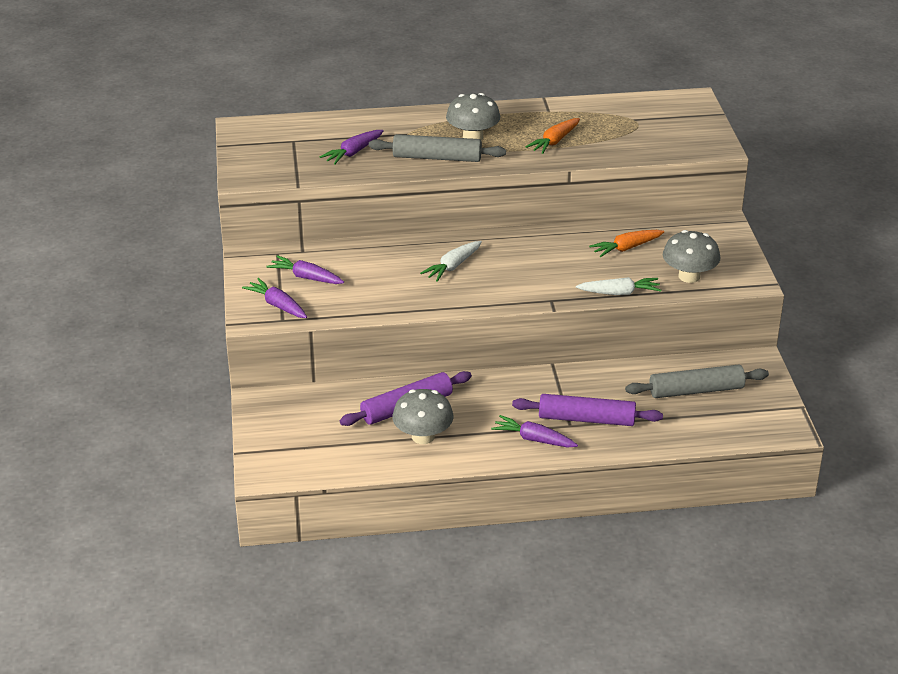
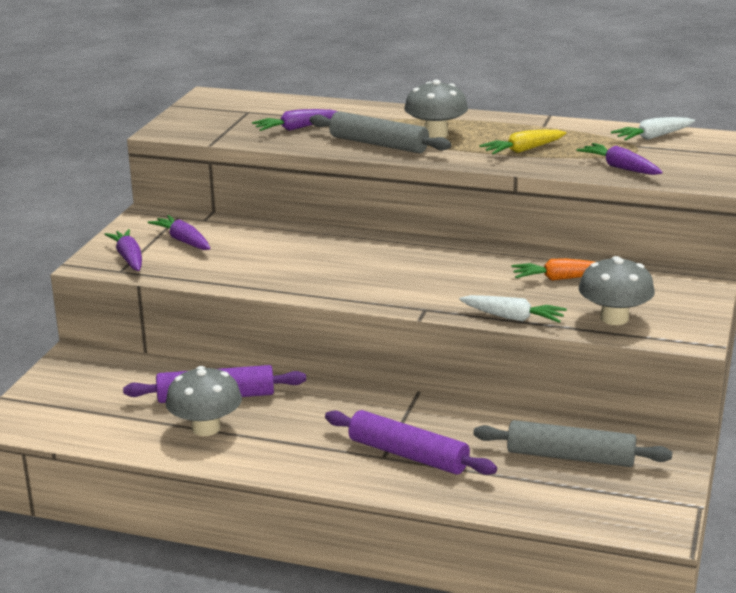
camera: 25 degrees right, 10 degrees down
white carrot [420,241,482,282] -> white carrot moved to [611,117,695,141]
purple carrot [491,415,578,448] -> purple carrot moved to [577,143,663,175]
orange carrot [526,118,580,154] -> yellow carrot [479,130,566,155]

